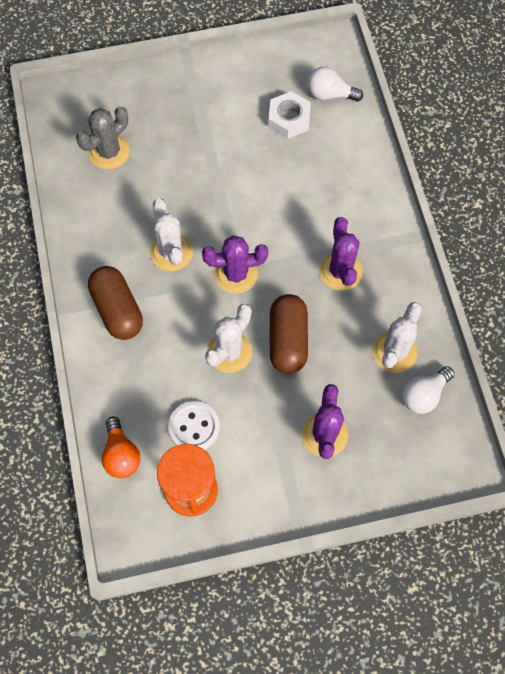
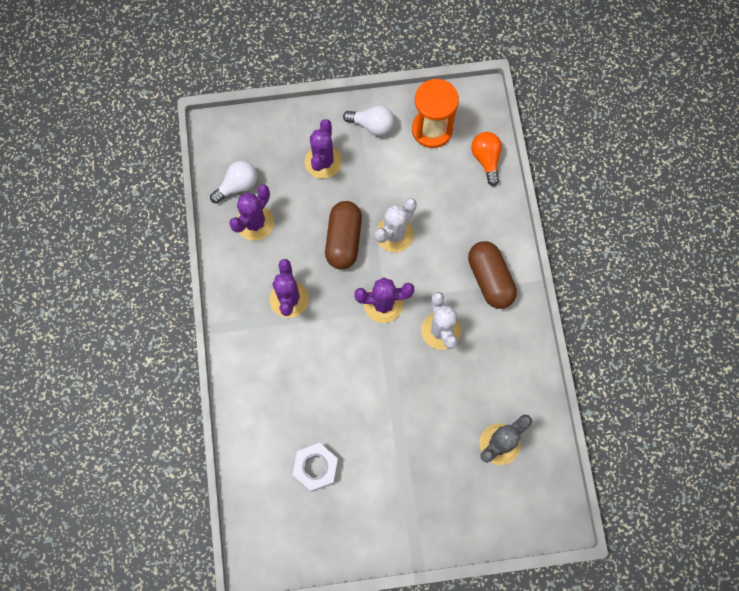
camera: 175 degrees left, 5 degrees up
white button [168,401,220,450] -> none
white light bulb [307,67,363,101] -> white light bulb moved to [343,105,394,136]
white cactus [372,302,422,373] -> purple cactus [229,185,274,241]

